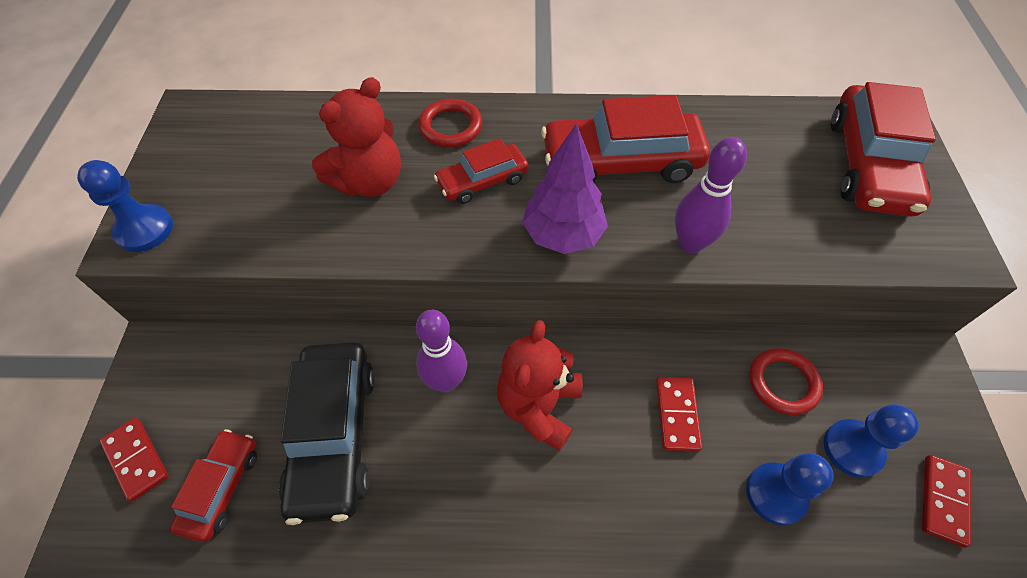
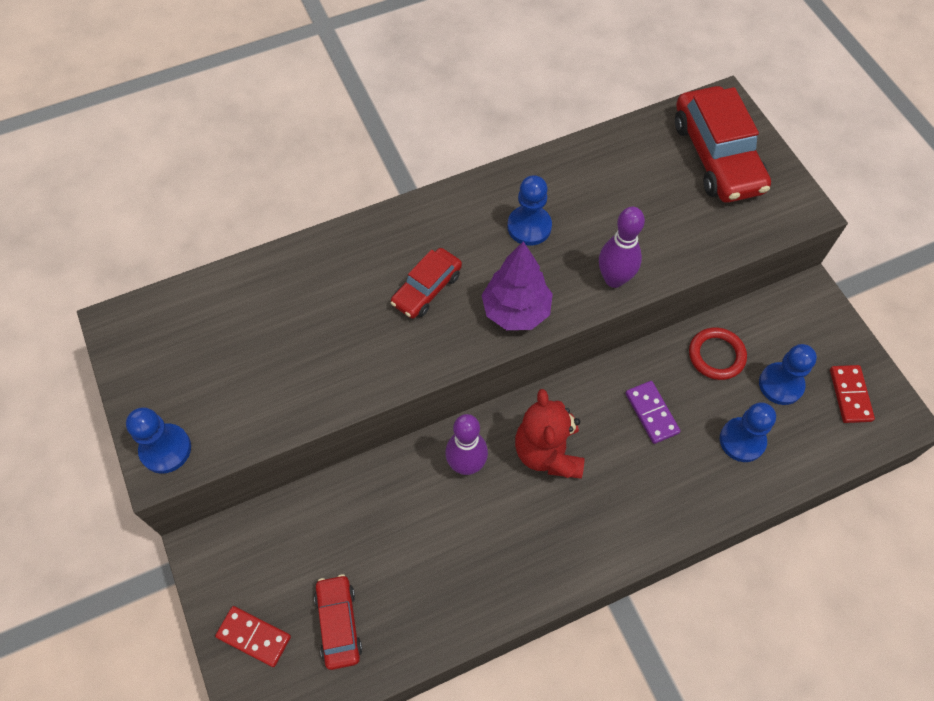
camera: 25 degrees left, 5 degrees up
black car [279,342,375,525] -> none
red teddy bear [312,77,401,197] -> none
red ring [418,99,482,147] -> none
red car [541,95,710,183] -> blue pawn [507,175,552,246]
red domino [656,377,702,451] -> purple domino [626,381,680,444]

